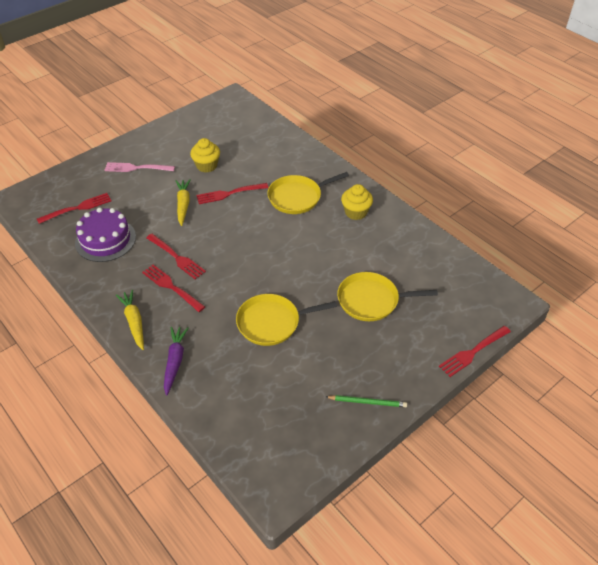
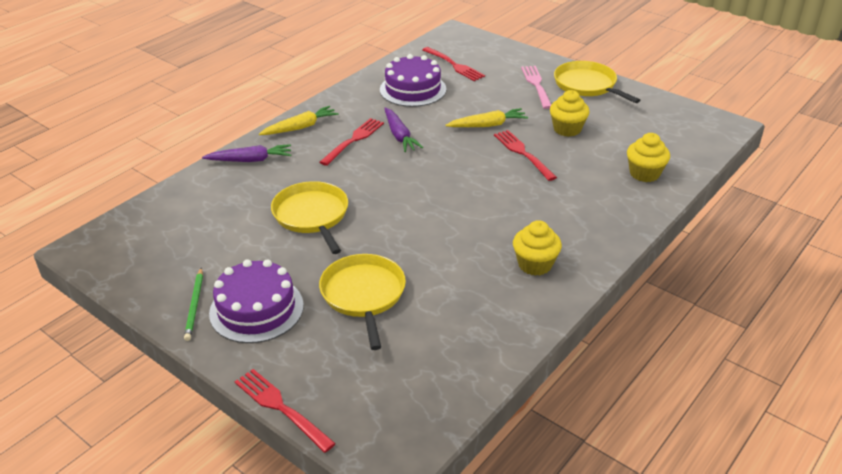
camera: 80 degrees right, 10 degrees down
red fork [146,234,206,279] -> purple carrot [384,107,423,152]
yellow pan [267,172,349,214] -> yellow pan moved to [554,61,640,103]
none -> purple cake [209,259,304,343]
none -> yellow cupcake [627,133,670,182]

